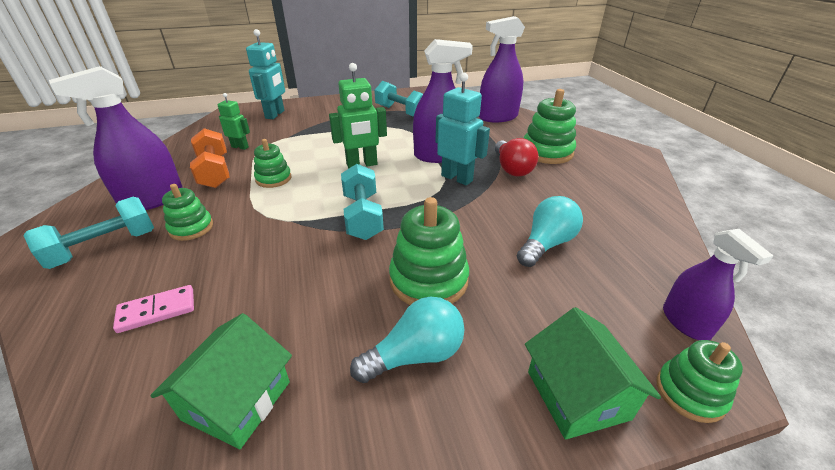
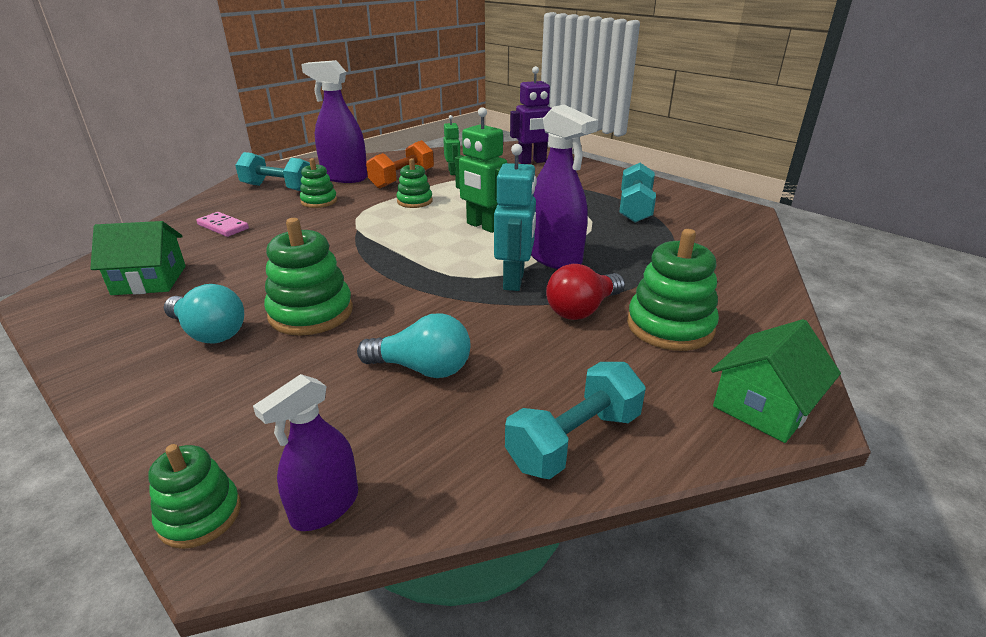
camera: 60 degrees right, 5 degrees down
turquoise robot [246,29,285,119] -> purple robot [510,66,551,164]
turquoise dumbbell [341,164,384,240] -> turquoise dumbbell moved to [505,362,646,479]
purple spray bottle [479,16,525,122] -> none
green house [525,307,661,440] -> green house moved to [711,319,841,443]

